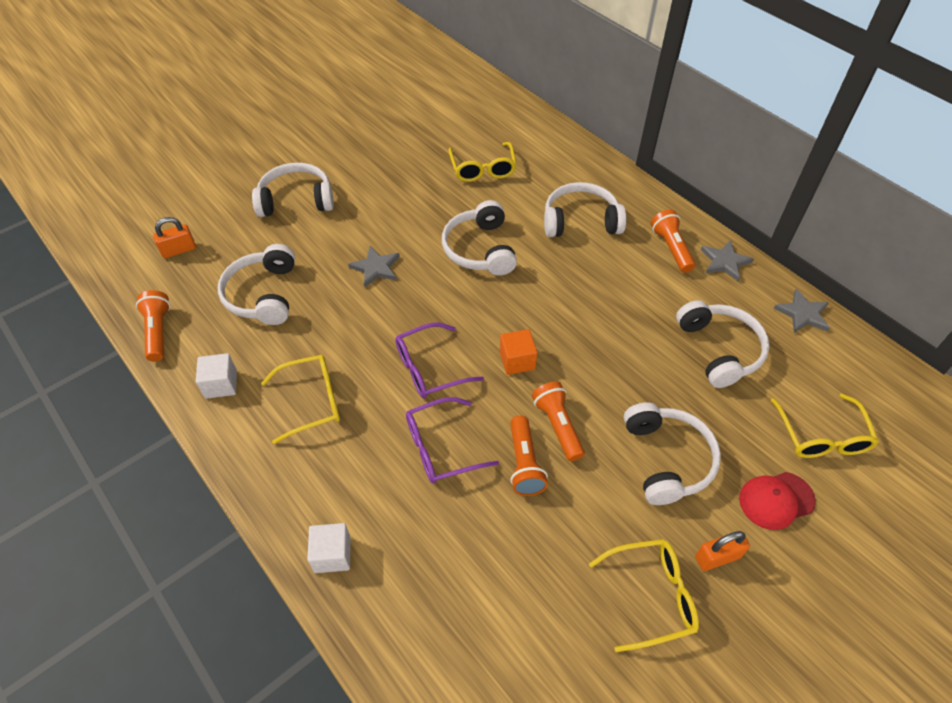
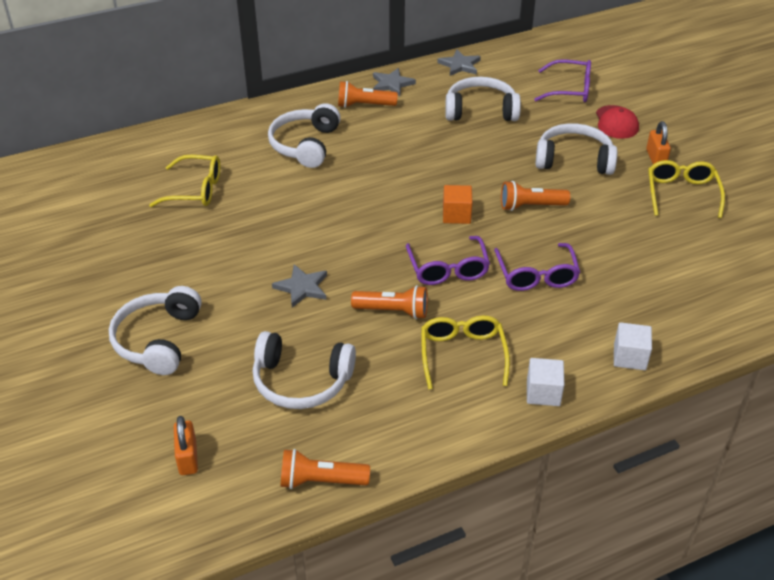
camera: 75 degrees left, 10 degrees down
white cube [196,353,237,399] -> white cube moved to [527,358,564,406]
white headphones [442,200,517,275] -> none
orange flashlight [510,415,548,496] -> orange flashlight moved to [351,285,428,319]
yellow glasses [771,394,879,458] -> purple glasses [534,59,591,102]

